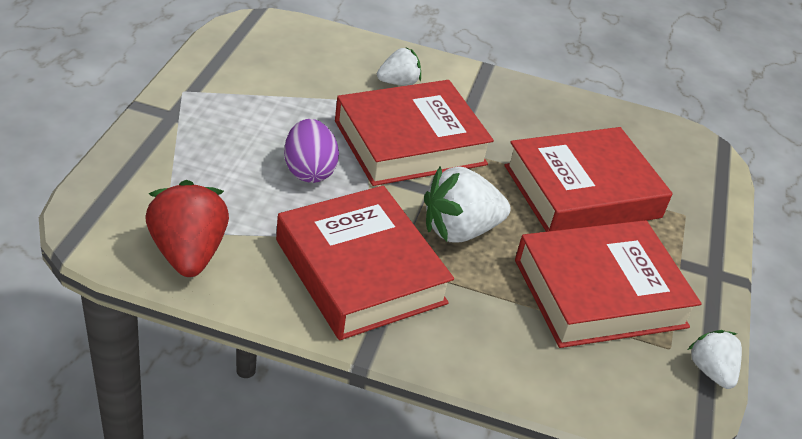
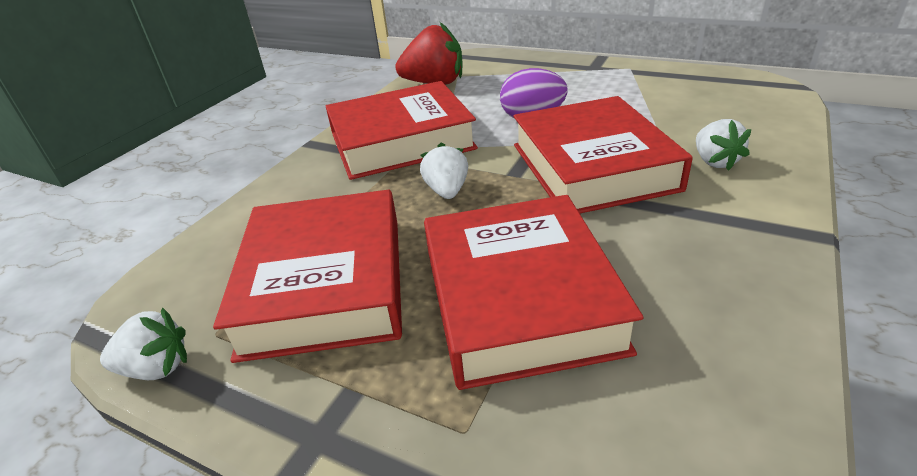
camera: 110 degrees right, 5 degrees down
white strawberry [424,166,511,243] -> white strawberry [420,142,468,199], size x0.60

